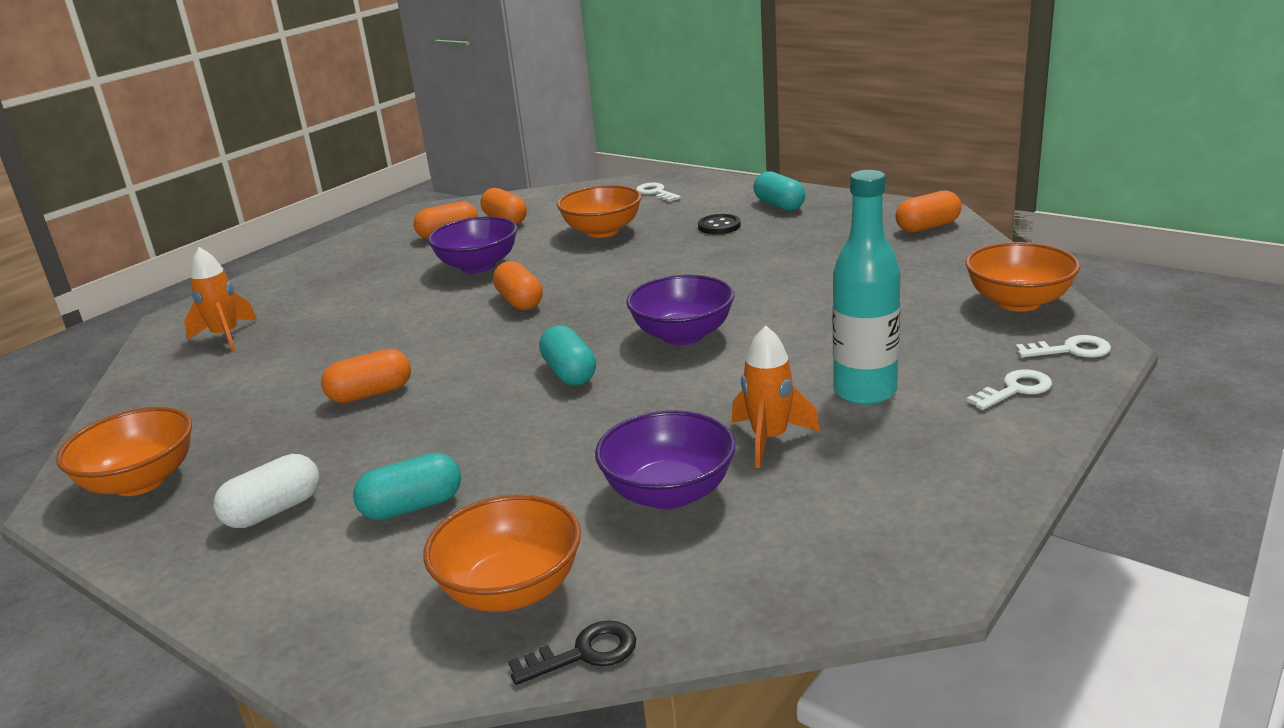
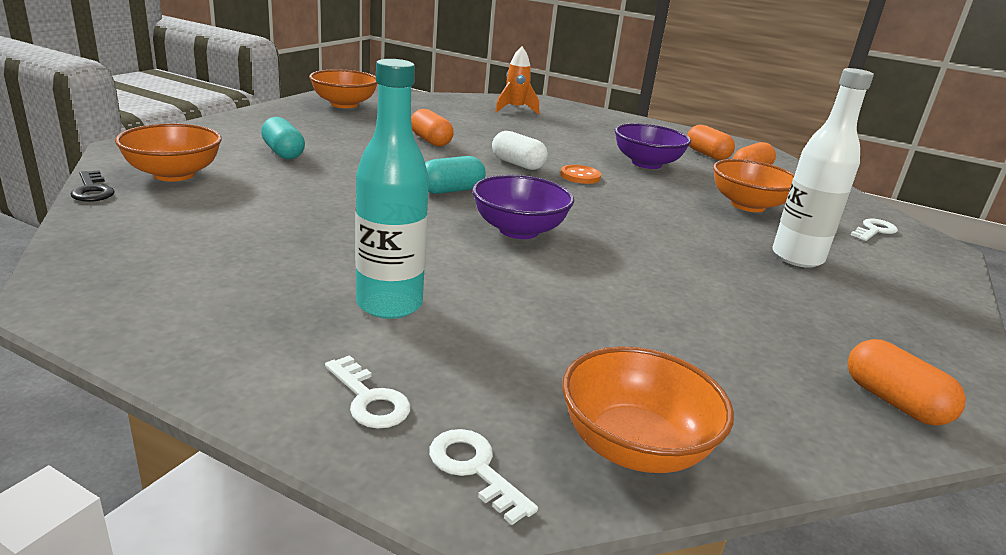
camera: 75 degrees right, 0 degrees up
white capsule [214,454,319,528] -> white capsule moved to [492,131,548,170]
orange capsule [493,261,543,310] -> orange button [560,165,601,184]
purple bowl [595,410,736,509] -> none
black button [698,214,741,234] -> white bottle [772,68,874,268]
orange rocket [732,325,820,468] -> none
turquoise capsule [753,171,805,211] -> none
white key [1015,335,1111,358] -> white key turned 150 degrees clockwise [429,429,538,525]

